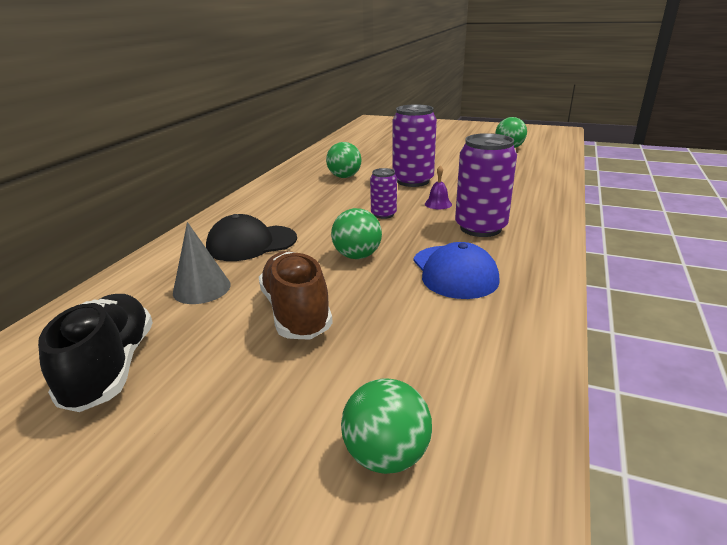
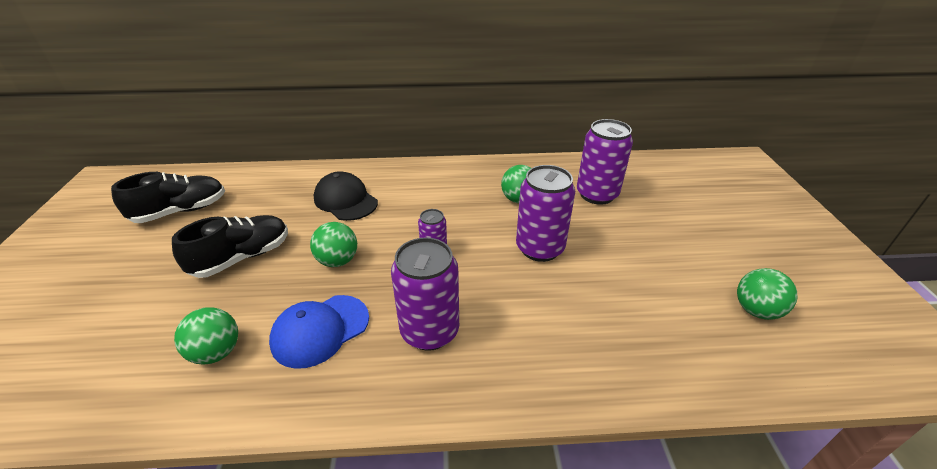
camera: 65 degrees right, 10 degrees up
grey cone [173,222,231,304] -> none
brown shoe [259,251,333,340] -> black shoe [172,215,288,278]
green ball [341,378,432,474] -> green ball moved to [174,307,238,365]
purple bell [425,166,452,209] -> none
none -> purple can [577,119,633,205]

